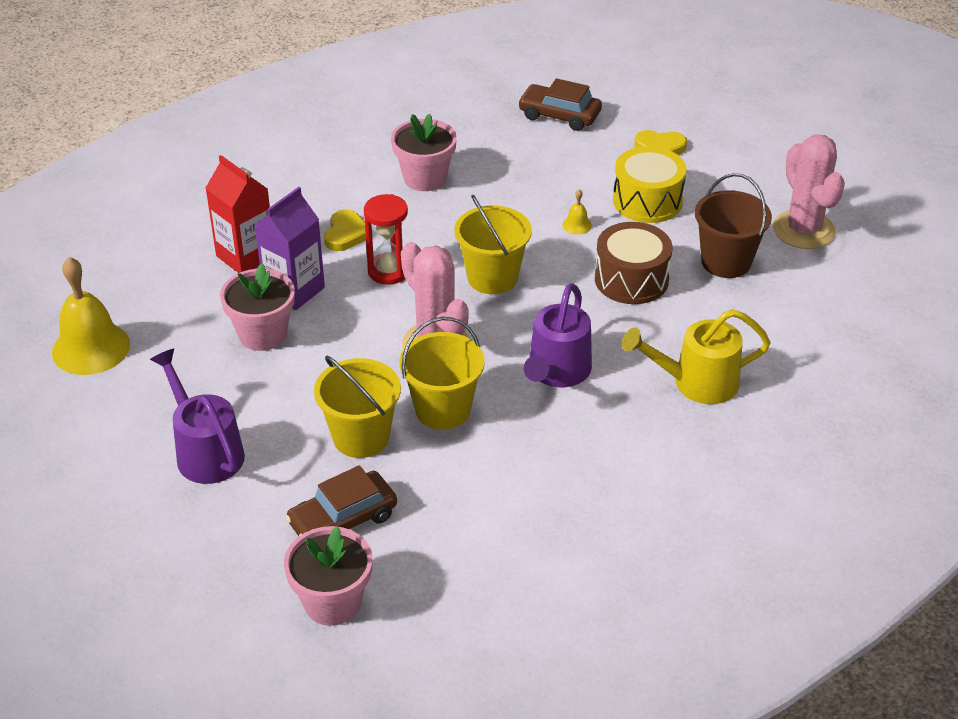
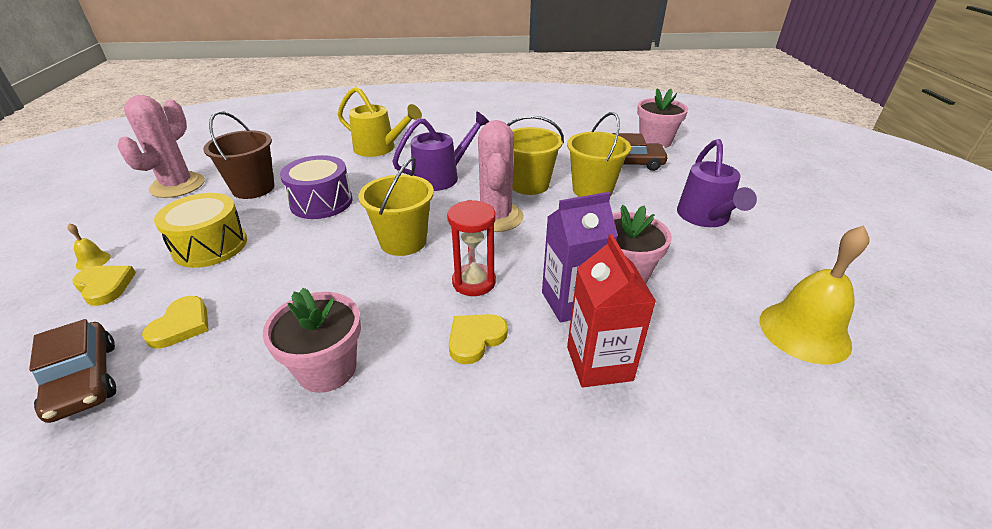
camera: 145 degrees left, 5 degrees down
yellow bell [563,189,592,235] -> yellow bell moved to [68,223,111,270]
brown drum [595,222,673,304] -> purple drum [280,155,352,219]
none -> yellow heart [142,296,209,349]

